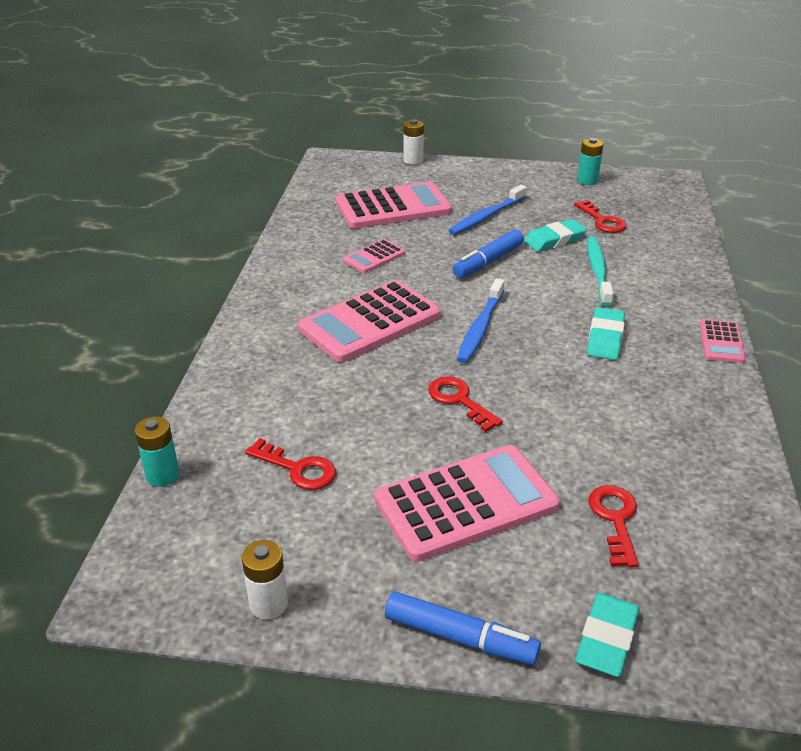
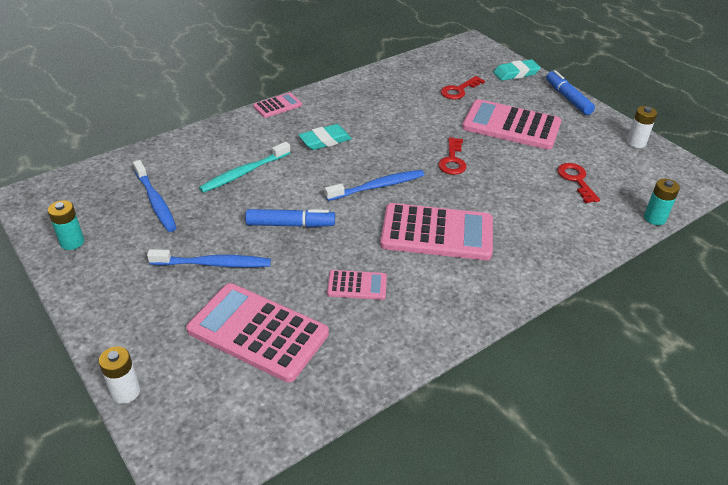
camera: 135 degrees left, 5 degrees up
turquoise eraser [524,219,587,251] -> none
red key [574,200,627,233] -> blue toothbrush [133,160,177,232]

